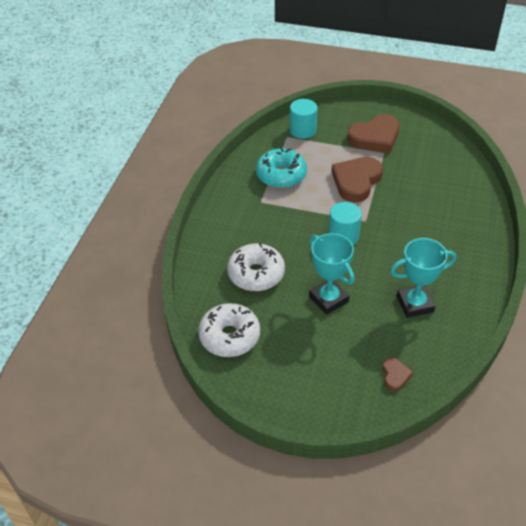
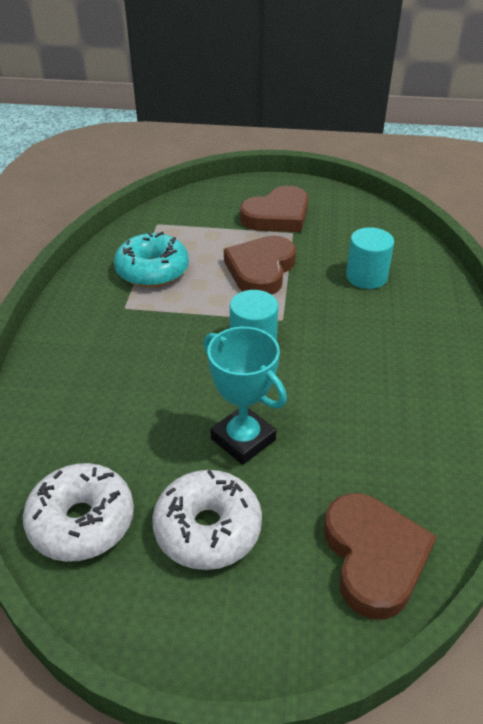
camera: 10 degrees left, 5 degrees down
white donut [227,243,285,291] -> white donut moved to [152,470,262,570]
turquoise cylinder [290,99,317,139] -> turquoise cylinder moved to [346,227,394,289]
brown heart [382,358,413,391] -> brown heart [324,493,437,620], size x2.07
turquoise trophy [390,238,456,318] -> none

